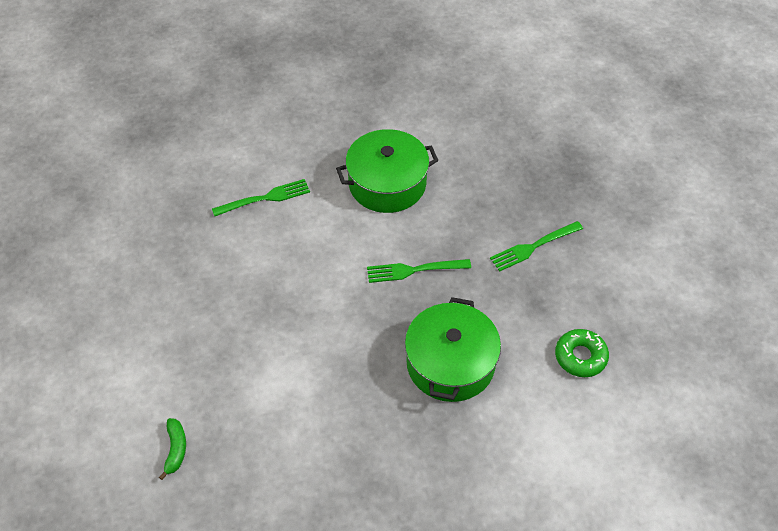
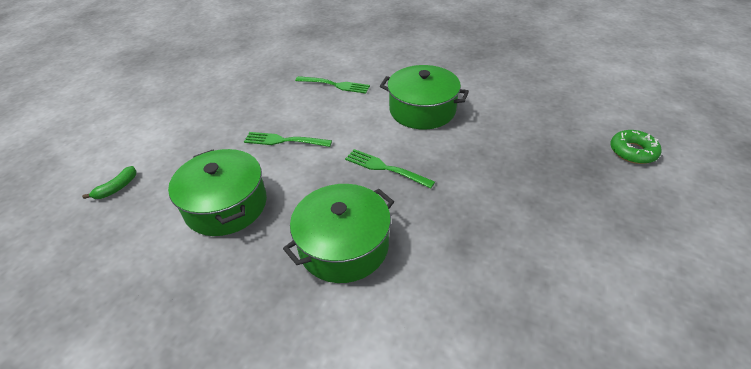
camera: 40 degrees right, 10 degrees down
green fork [490,221,583,272] -> green fork moved to [244,132,332,147]
green donut [555,329,609,377] -> green donut moved to [610,130,662,164]
none -> green pot [168,149,267,236]

